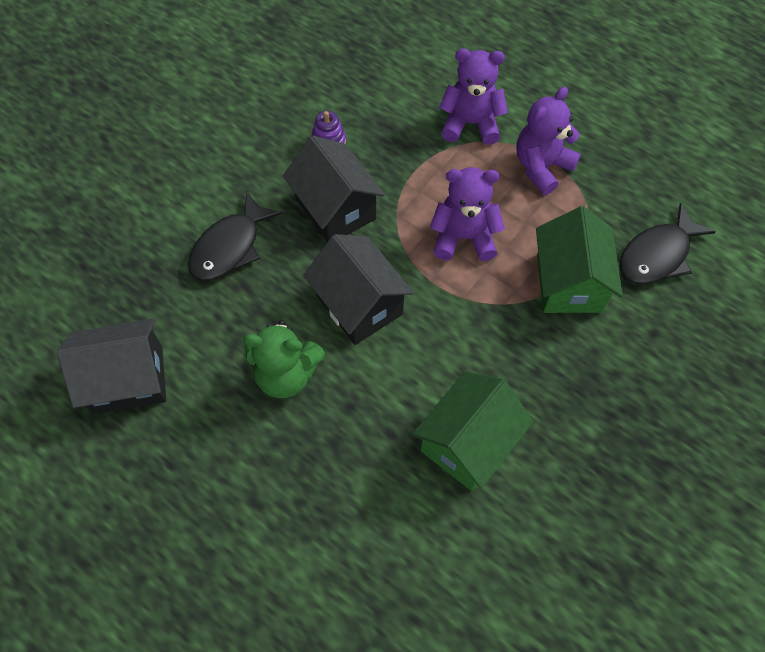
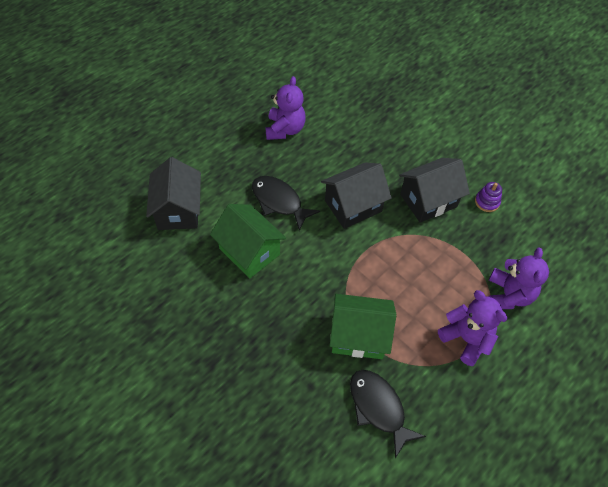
camera: 95 degrees right, 5 degrees down
black house [57,318,166,415] -> black house moved to [146,157,201,230]
black fish [188,192,282,281] -> black fish moved to [252,176,320,231]
green teddy bear [243,320,325,398] -> none
purple teddy bear [430,167,505,261] -> purple teddy bear moved to [266,76,306,140]

